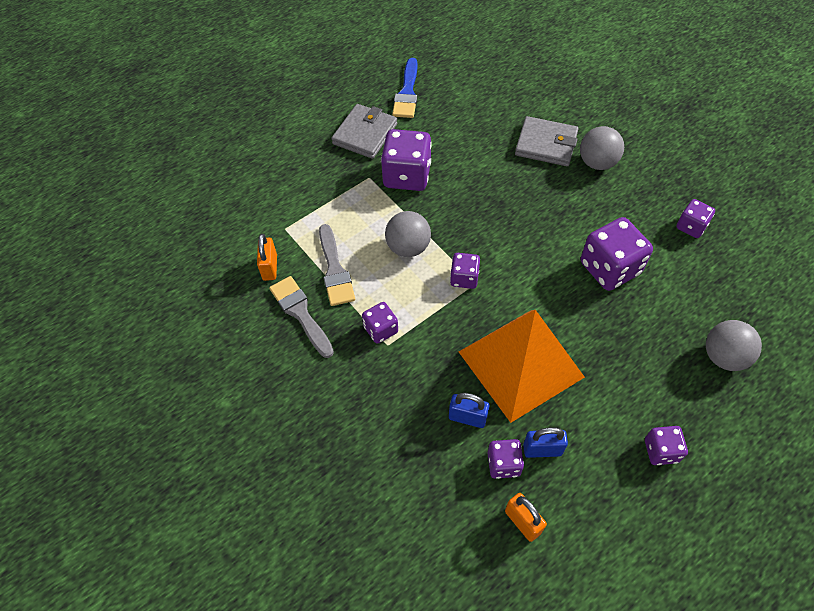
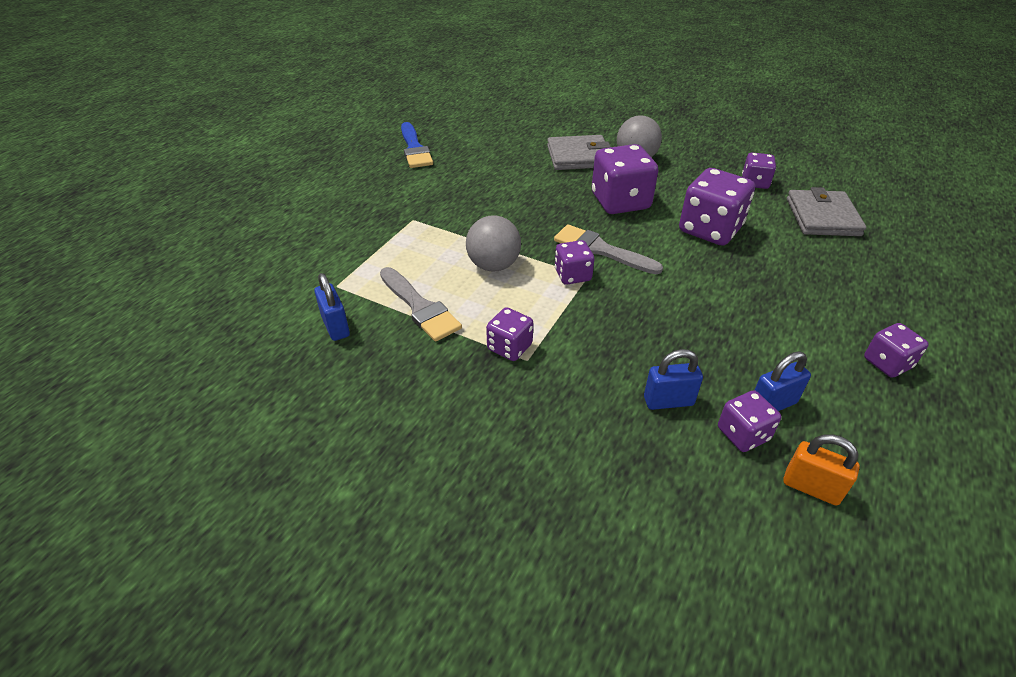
camera: 25 degrees left, 15 degrees down
orange padlock [257,234,277,281] -> blue padlock [314,273,350,341]
grey brush [269,276,334,358] -> grey brush moved to [554,224,663,274]
grey wallet [331,104,397,159] -> grey wallet moved to [787,187,866,236]
purple dice [381,129,432,191] -> purple dice moved to [592,144,659,214]
orange pyramid [459,310,585,423] -> none
grey ball [706,320,762,371] -> none

